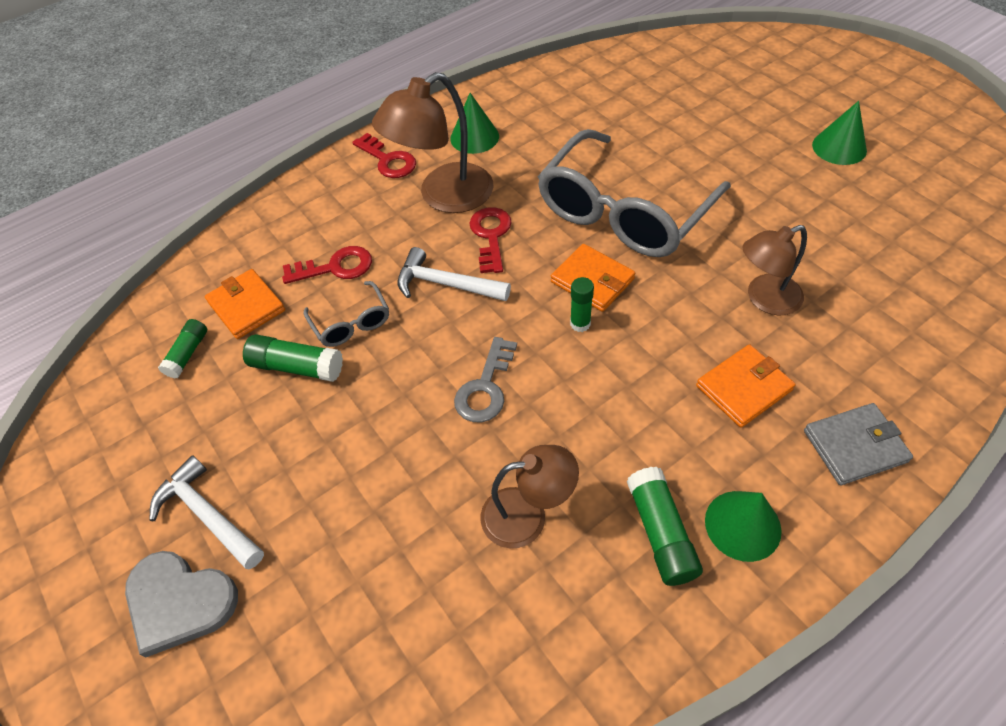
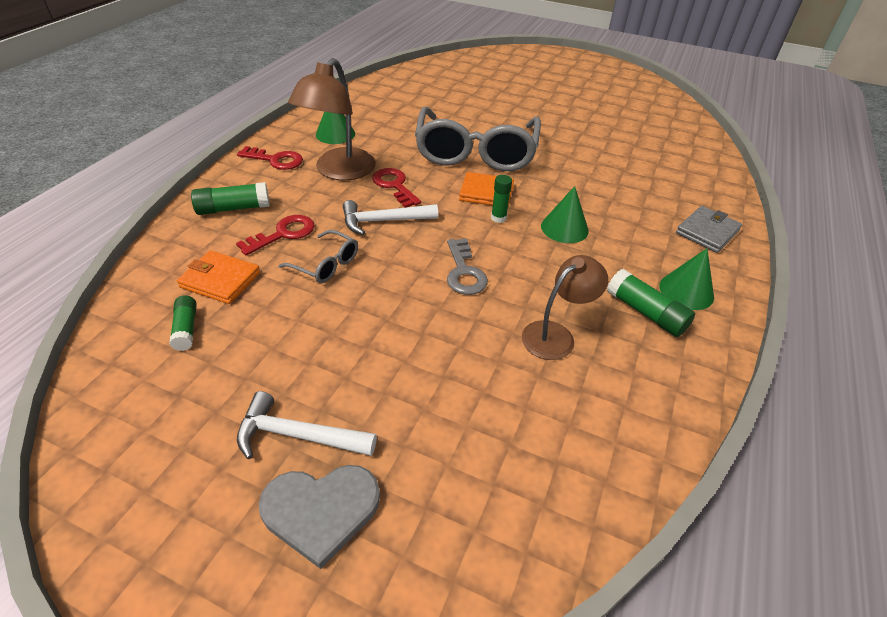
camera: 35 degrees left, 10 degrees down
green glue stick [243,334,343,382] -> green glue stick moved to [191,182,270,215]
orange wallet [696,344,795,428] -> none
brown lamp [742,225,807,316] -> none
green cone [812,101,867,165] -> green cone moved to [541,186,589,243]

